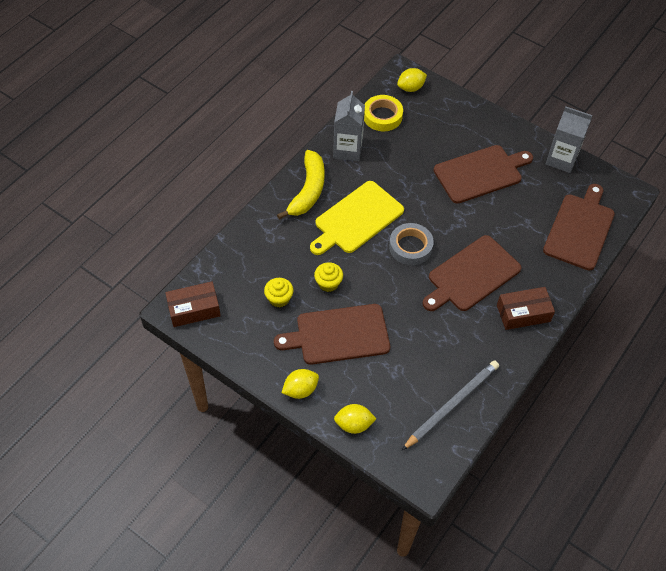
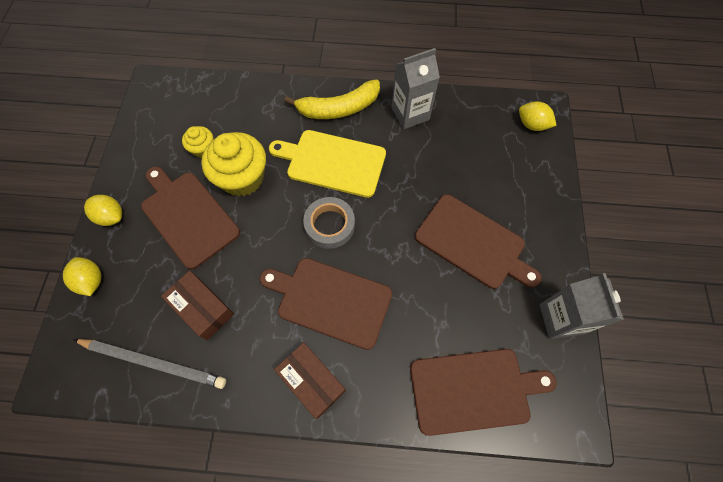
camera: 60 degrees right, 10 degrees up
brown box [165,282,221,327] -> brown box moved to [161,271,234,340]
yellow cupcake [314,262,343,292] -> yellow cupcake [201,132,266,196], size x1.94
yellow tape [364,95,403,131] -> none

